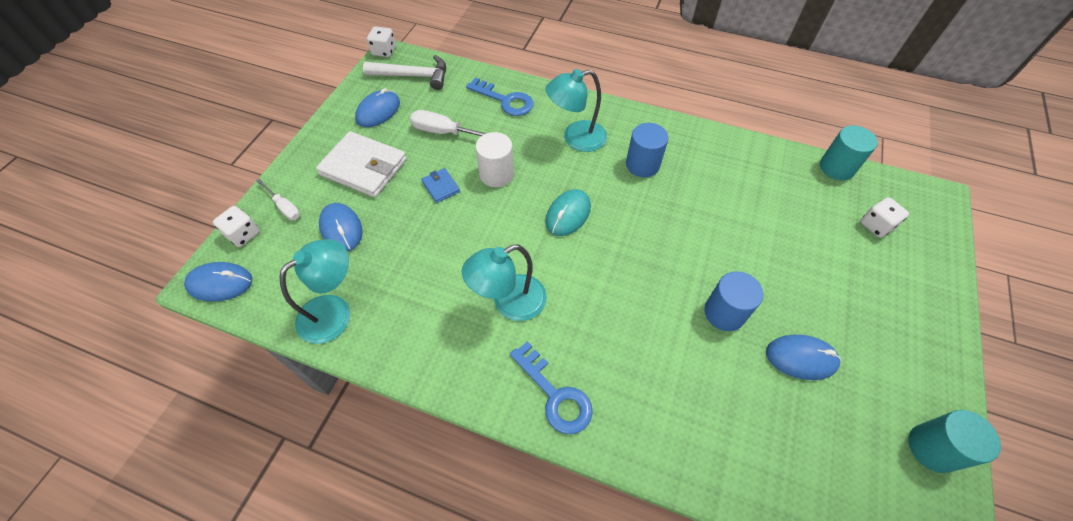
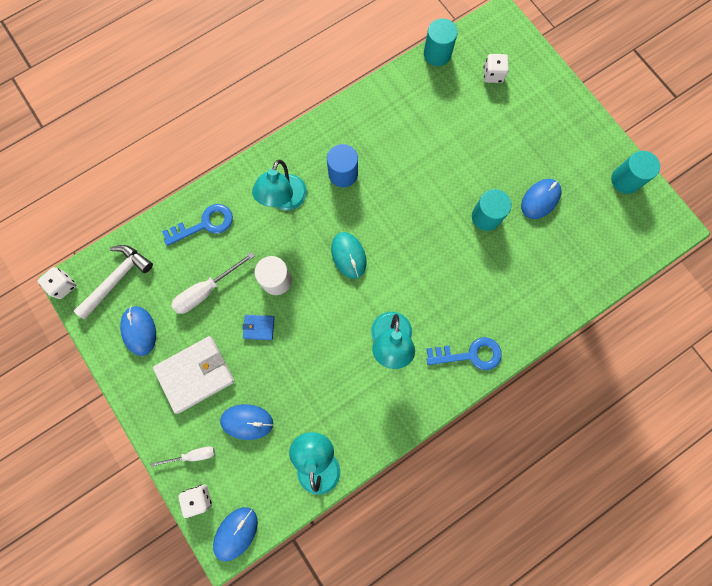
camera: 55 degrees left, 20 degrees up
blue cylinder [704,271,763,331] -> turquoise cylinder [472,189,511,231]

